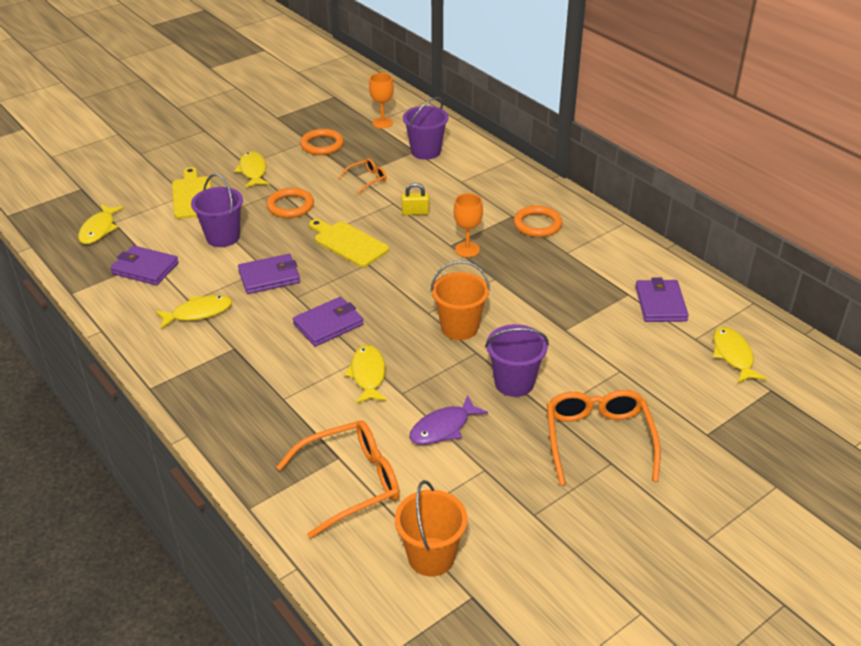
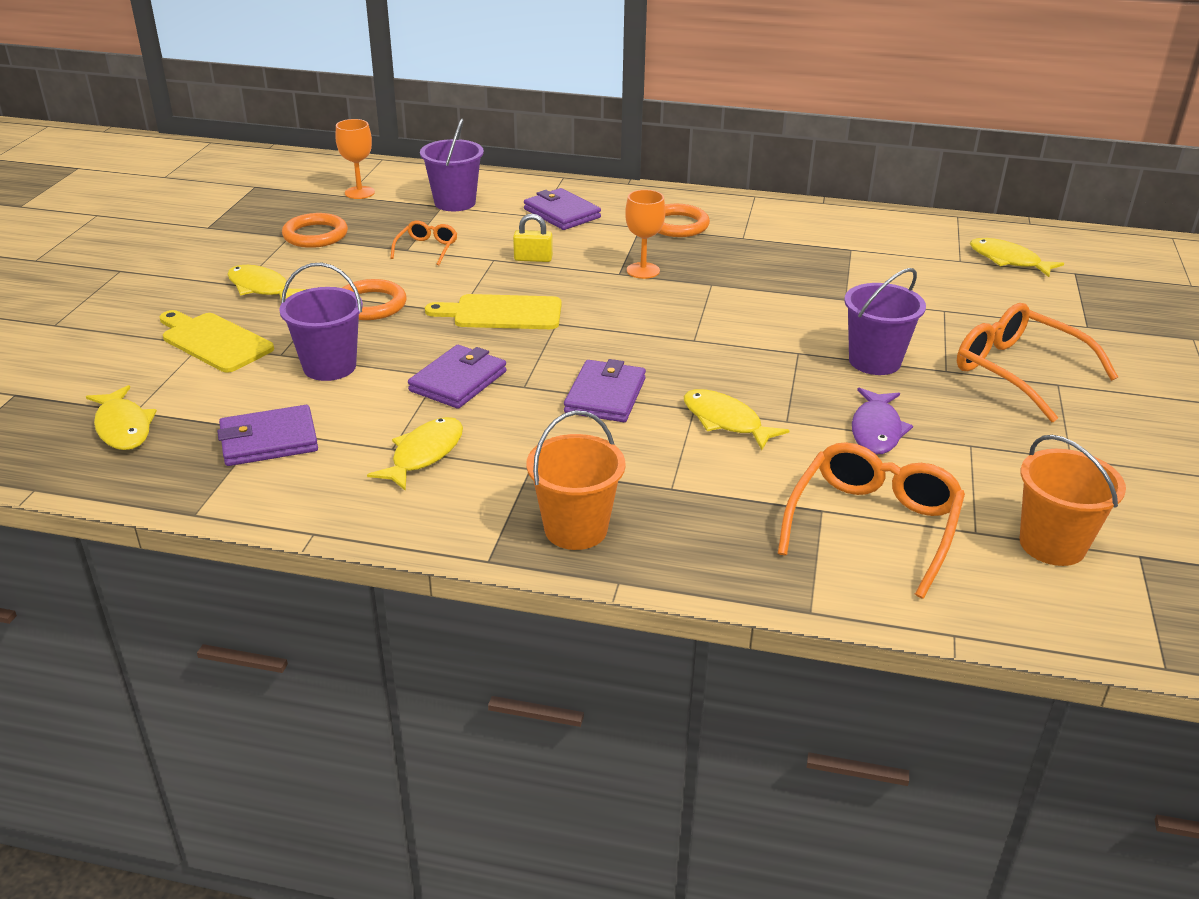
camera: 40 degrees left, 5 degrees down
yellow padlock [402,183,429,215] -> yellow padlock turned 45 degrees clockwise [513,214,553,262]
orange bucket [430,261,490,340] -> orange bucket moved to [527,410,626,550]
purple wallet [635,277,689,322] -> purple wallet moved to [524,188,601,230]

